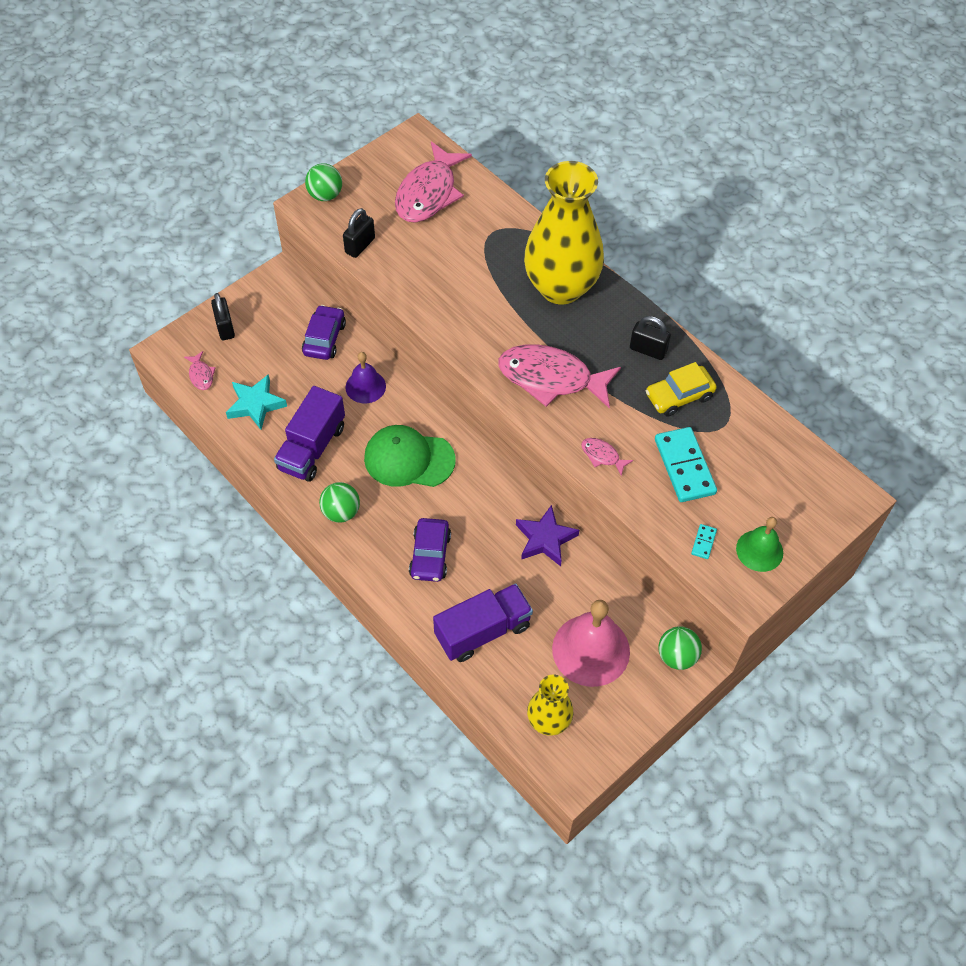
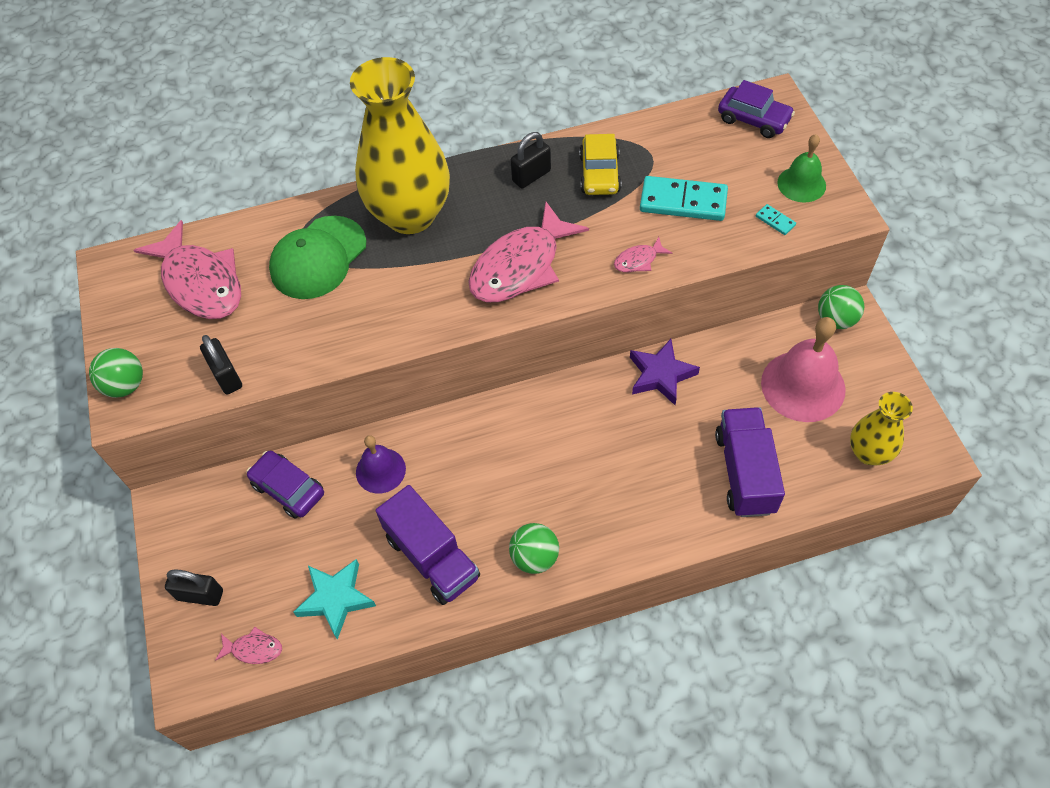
camera: 60 degrees left, 0 degrees up
green cap [364,425,456,487] -> green cap moved to [269,216,366,299]
purple car [409,518,451,582] -> purple car moved to [718,80,795,138]

